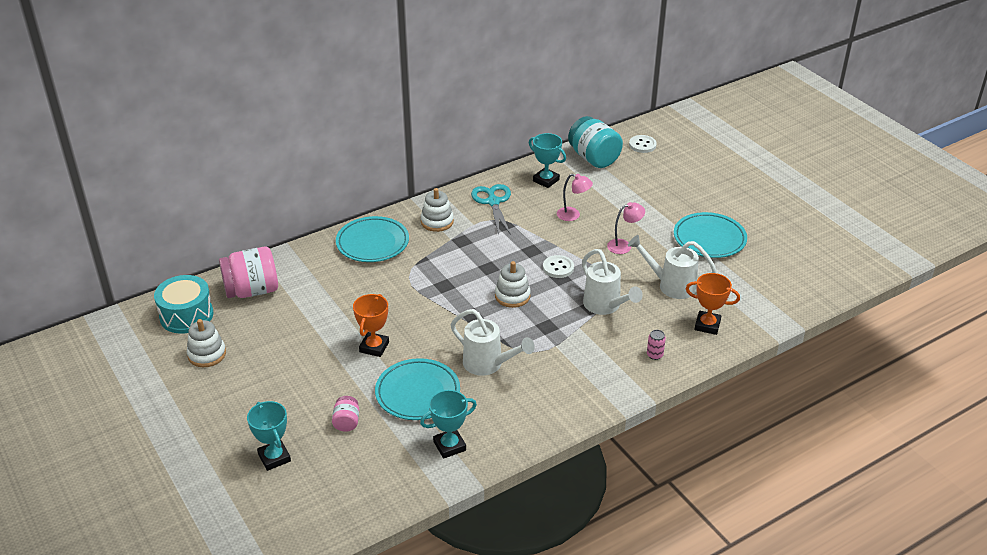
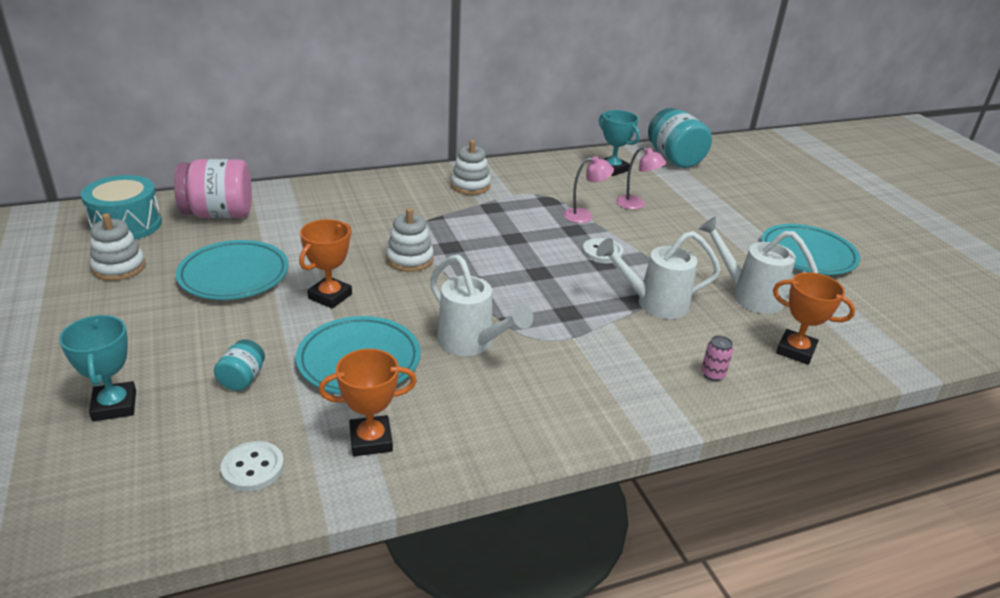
camera: 10 degrees right, 5 degrees down
pink jar [332,396,359,432] -> turquoise jar [214,339,265,391]
turquoise plate [336,216,409,262] -> turquoise plate moved to [176,240,289,300]
turquoise trophy [420,390,477,459] -> orange trophy [318,349,417,456]
turquoise scissors [471,184,511,235] -> none
white stacking toy [495,261,531,308] -> white stacking toy moved to [386,208,434,272]
white watering can [582,249,643,315] -> white watering can turned 105 degrees clockwise [596,231,721,319]
pink lamp [607,202,645,254] -> pink lamp moved to [563,156,614,223]
white button [629,135,657,153] -> white button moved to [221,441,284,491]

